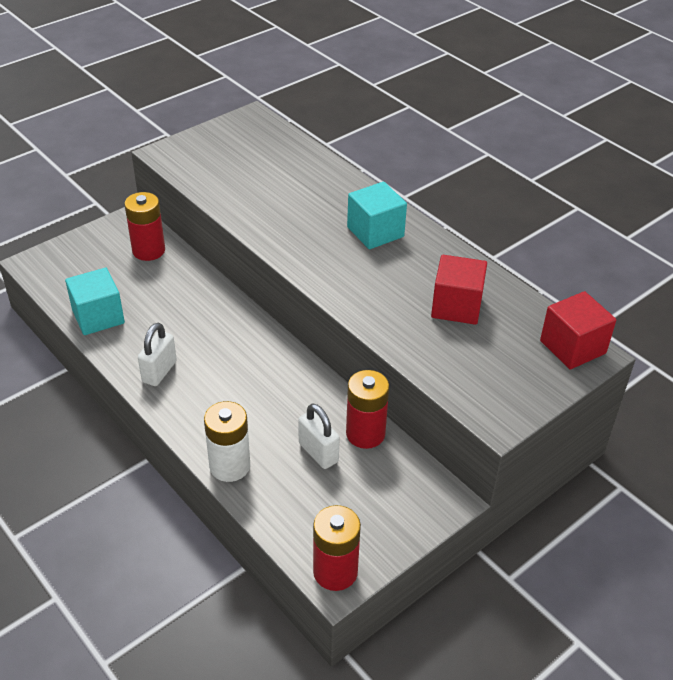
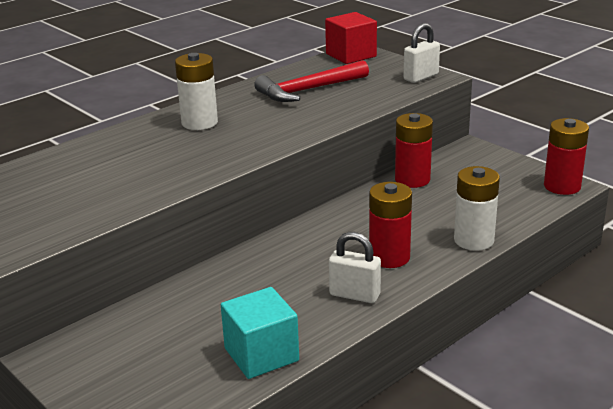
camera: 90 degrees left, 15 degrees down
red battery [124,192,165,261] -> red battery moved to [369,182,412,268]
white padlock [298,403,340,469] -> white padlock moved to [404,23,440,83]
turquoise cube [347,182,407,249] -> white battery [175,53,218,130]
red cube [431,255,487,325] -> red hammer [254,60,369,102]

